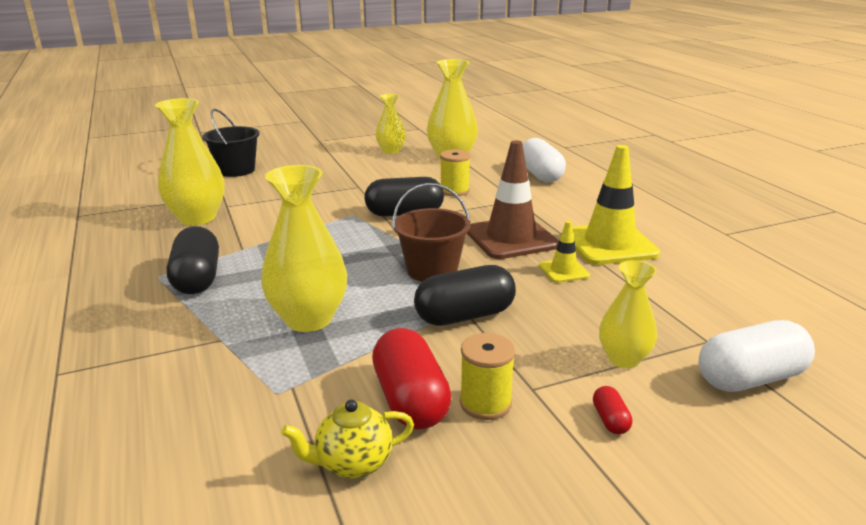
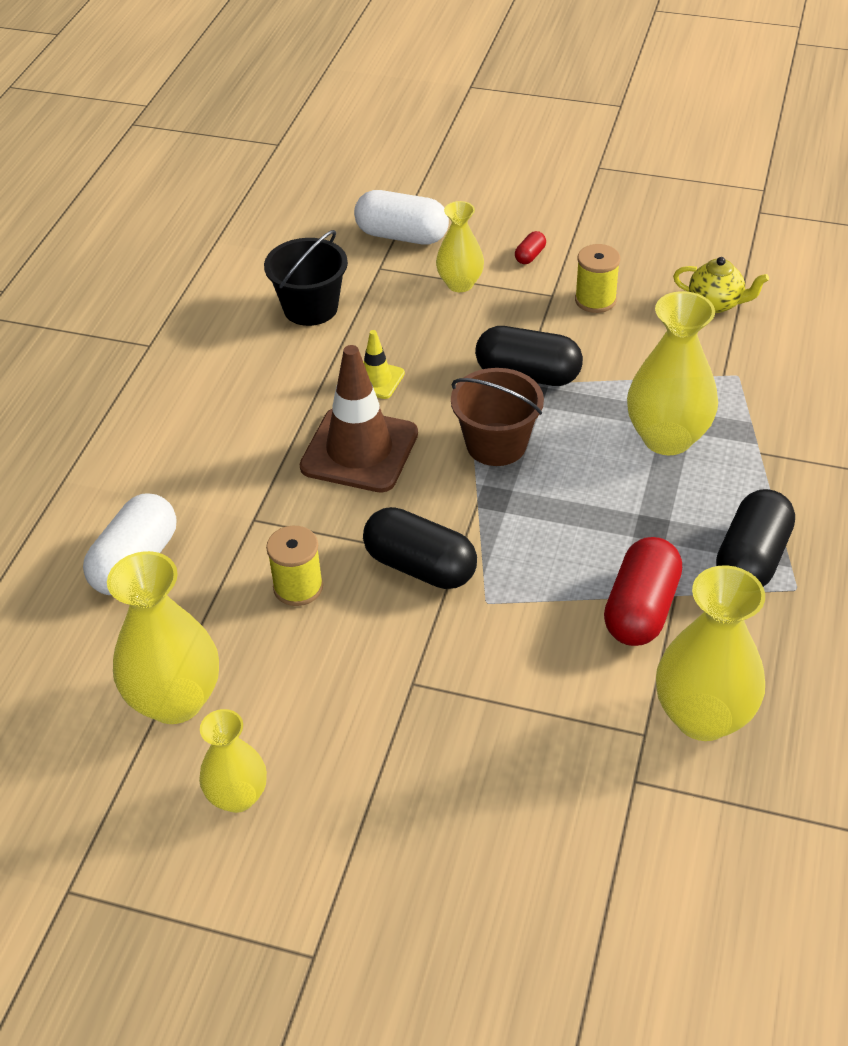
camera: 140 degrees left, 20 degrees up
black bucket [202,109,260,177] -> black bucket moved to [264,230,348,326]
red capsule [372,328,451,430] -> red capsule moved to [604,537,682,646]
yellow traffic cone [572,145,660,265] -> none

